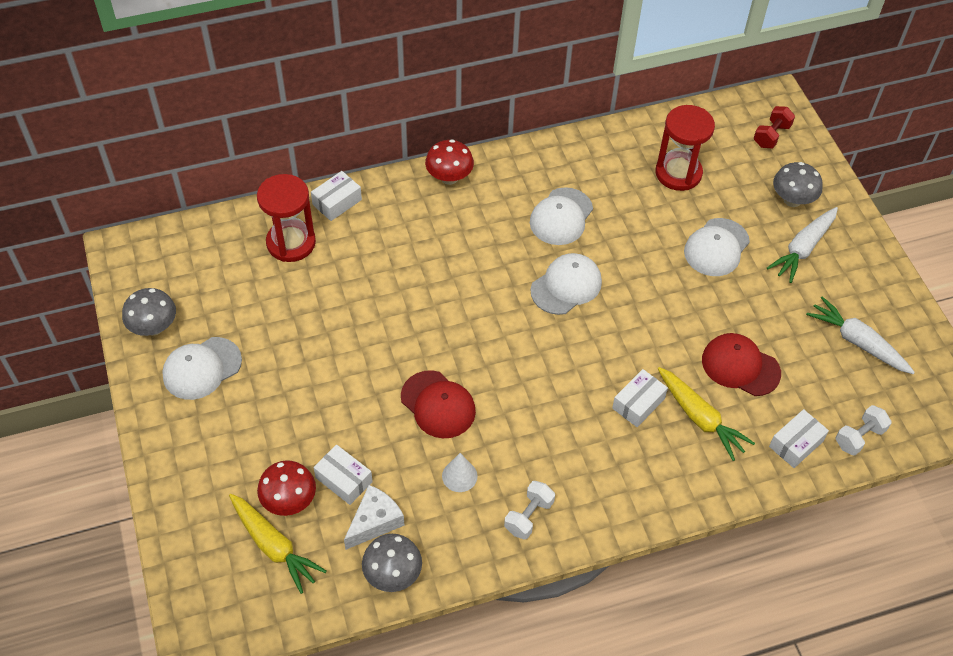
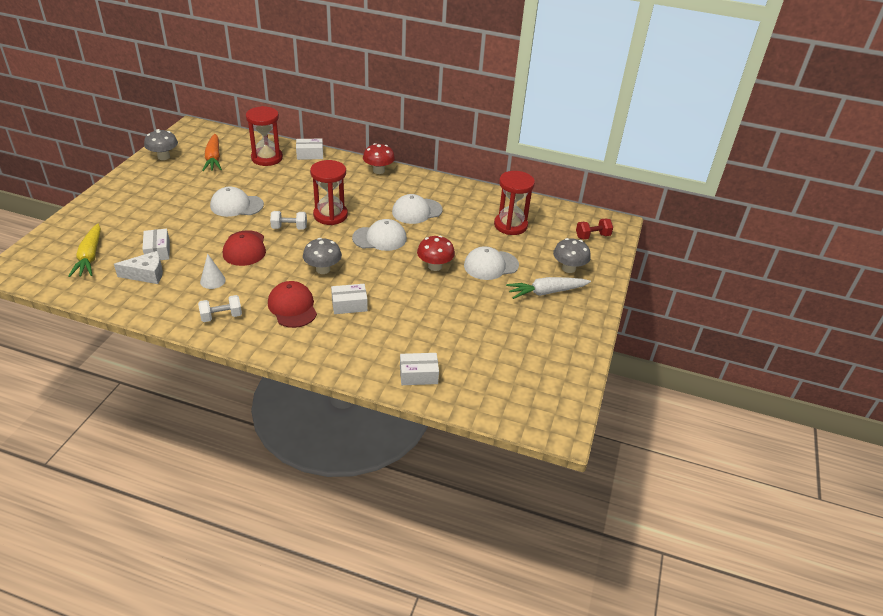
camera: 35 degrees right, 15 degrees down
white cap [162,337,242,400] -> white cap moved to [210,187,264,217]
red mushroom [257,460,316,516] -> red mushroom moved to [417,235,455,271]
grey mushroom [362,534,422,592] -> grey mushroom moved to [303,238,342,274]
yellow carrot [658,367,755,461] -> none
red cap [702,333,781,396] -> red cap moved to [268,281,317,328]
white carrot [806,296,915,374] -> none
white dumbbell [836,405,892,456] -> white dumbbell moved to [270,211,307,230]
none -> orange carrot [202,134,222,171]
none -> red hourglass [310,160,348,225]

